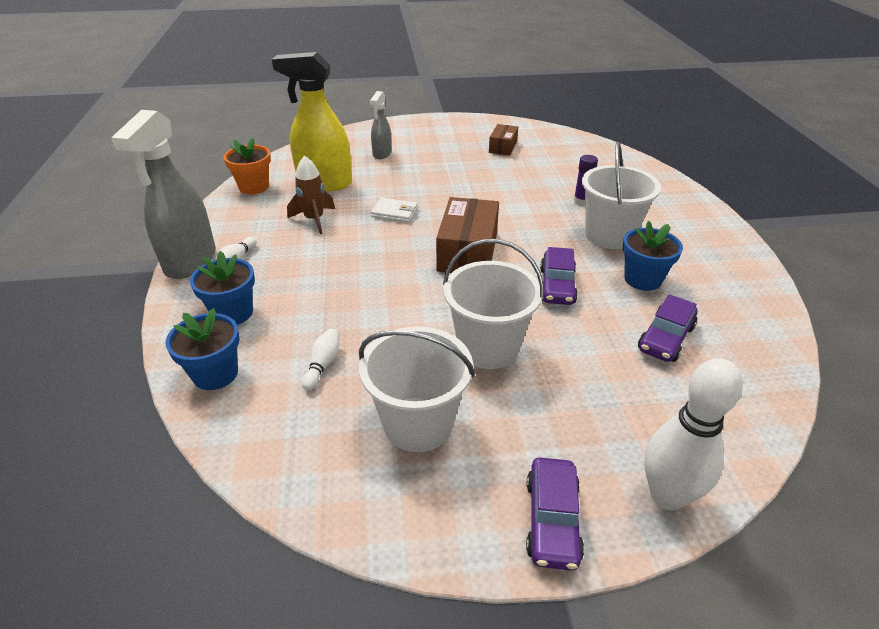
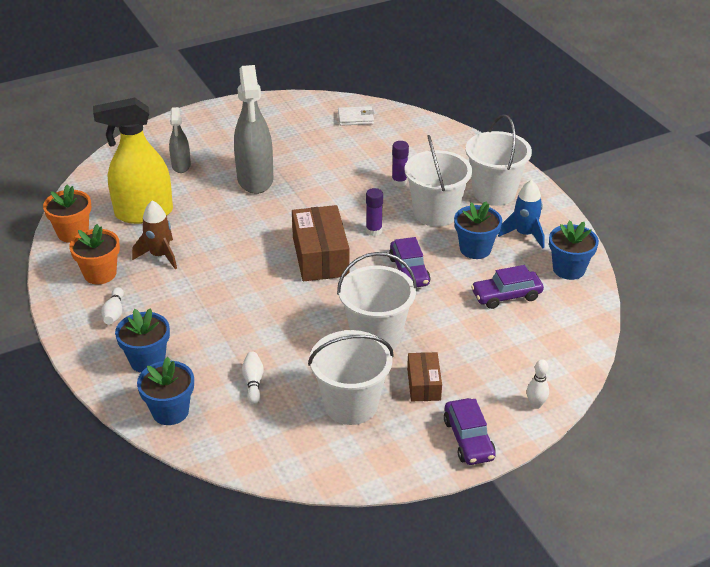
camera: 20 degrees left, 0 degrees up
grey spray bottle [111,110,216,279] -> grey spray bottle moved to [234,65,274,194]
white wallet [371,198,418,223] -> white wallet moved to [338,106,374,126]
brown box [489,124,518,156] -> brown box moved to [407,352,442,401]
purple car [638,294,698,362] -> purple car turned 60 degrees clockwise [471,265,544,309]
white bowling pin [644,358,743,510] -> white bowling pin [527,360,549,409], size x0.48
none -> orange flower pot [69,224,120,284]
none -> purple glue stick [366,188,383,236]
none -> white bucket [465,114,532,206]
none -> blue rocket [498,180,545,249]
none -> blue flower pot [549,220,599,280]

